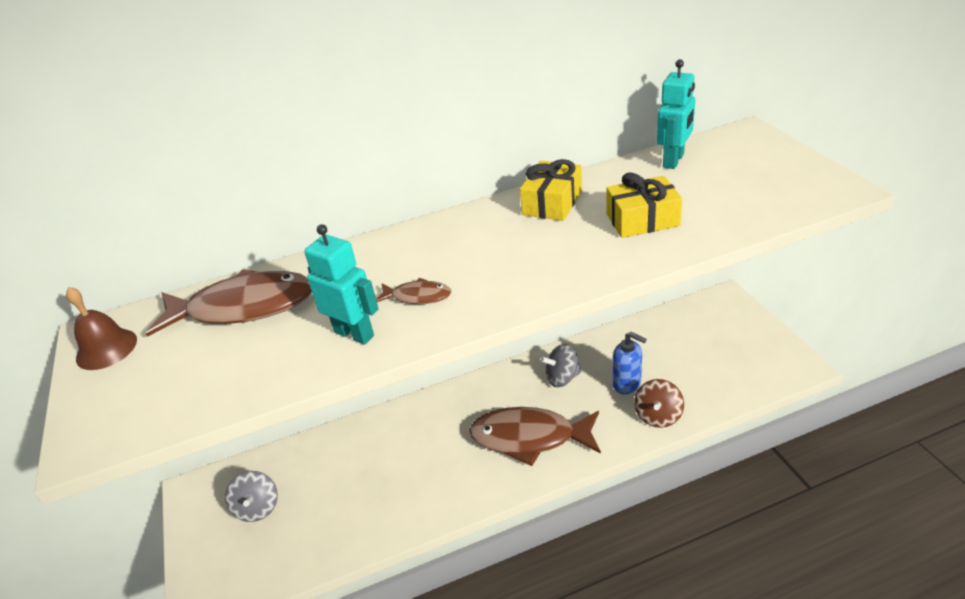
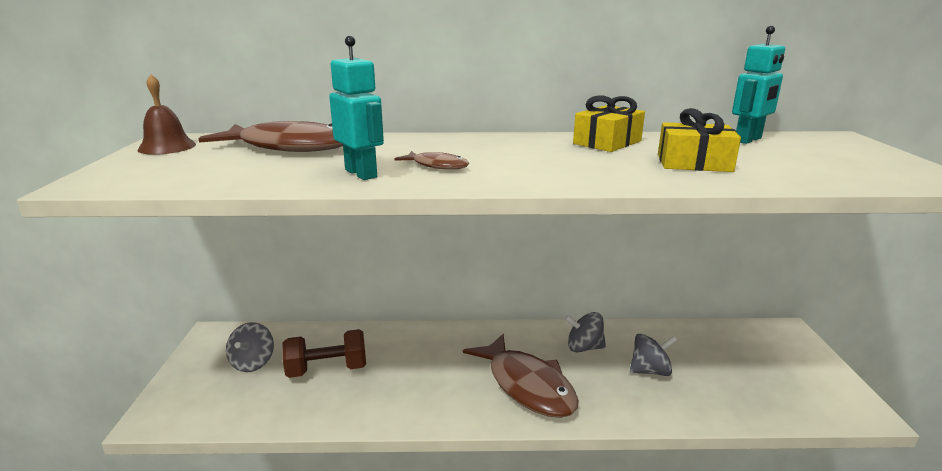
camera: 15 degrees right, 15 degrees down
brown fish [469,407,601,466] -> brown fish turned 150 degrees counterclockwise [463,334,578,418]
blue soap dispenser [613,332,647,394] -> grey spinning top [630,334,677,376]
brown spinning top [634,379,684,428] -> none
none -> brown dumbbell [282,329,366,378]

